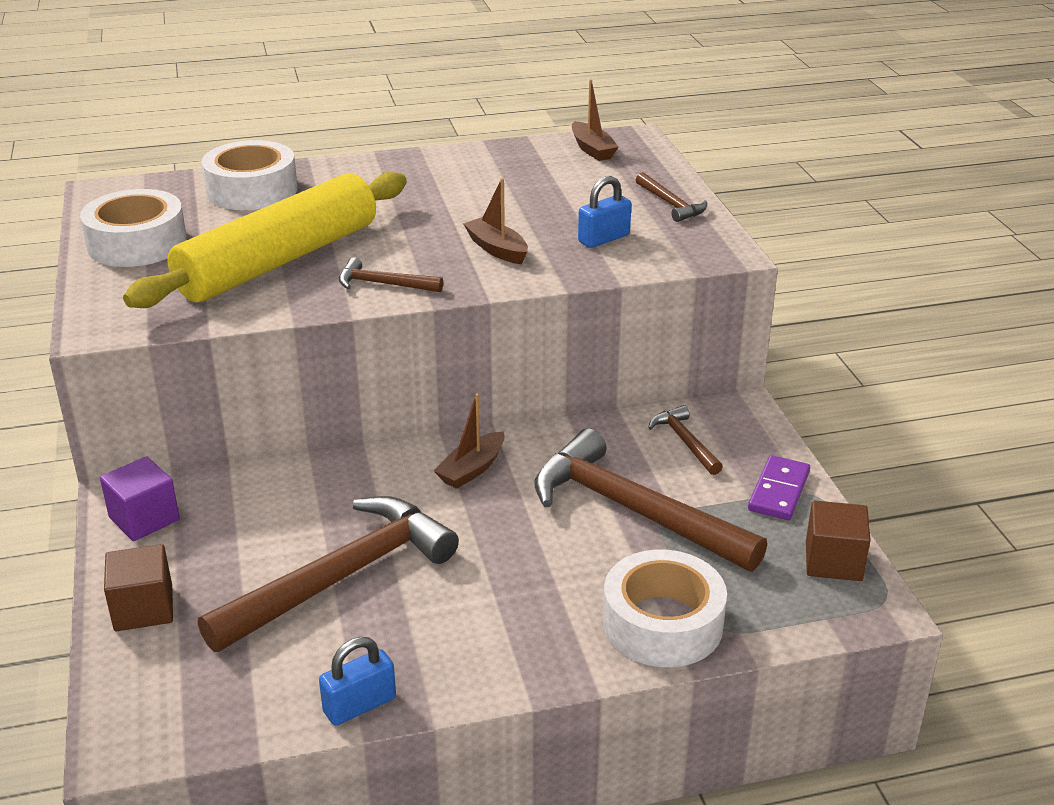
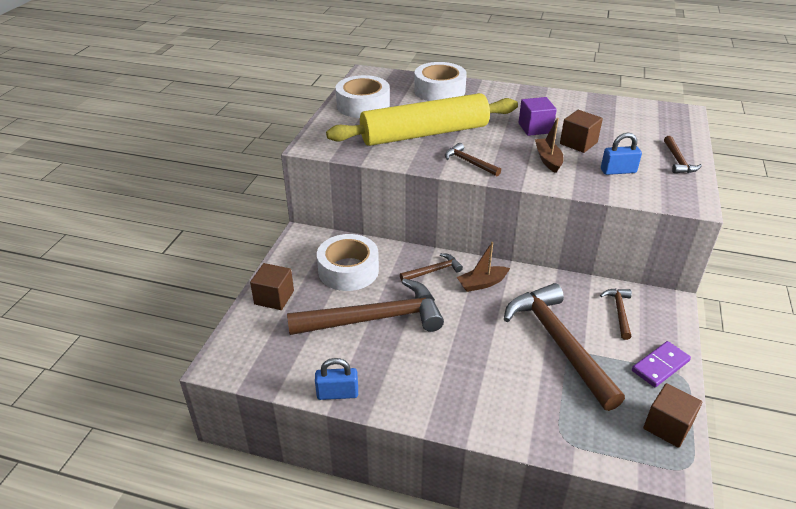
camera: 30 degrees right, 5 degrees up
purple cube [100,456,180,541] -> purple cube moved to [518,97,557,136]
brown boat [572,79,619,161] -> none
white tape [603,549,727,667] -> white tape moved to [317,234,379,291]
none -> brown hammer [400,253,463,281]
none -> brown cube [560,110,603,153]

